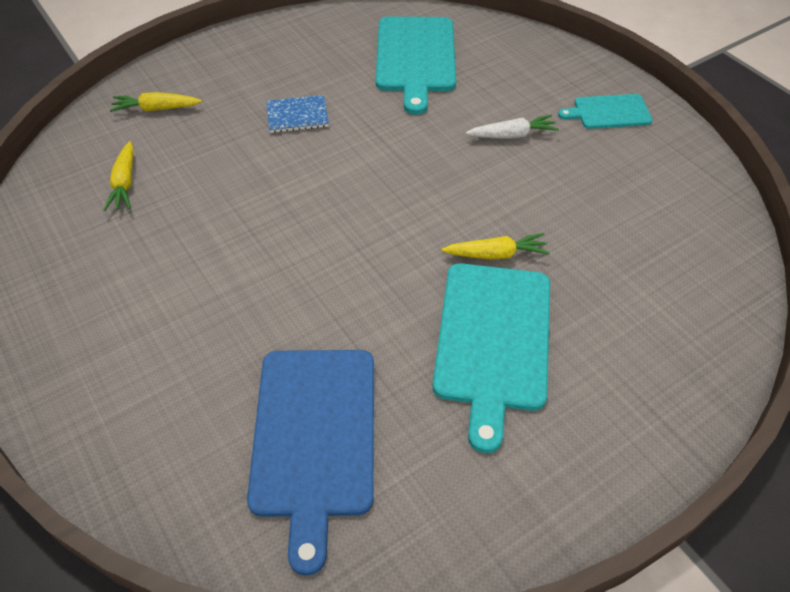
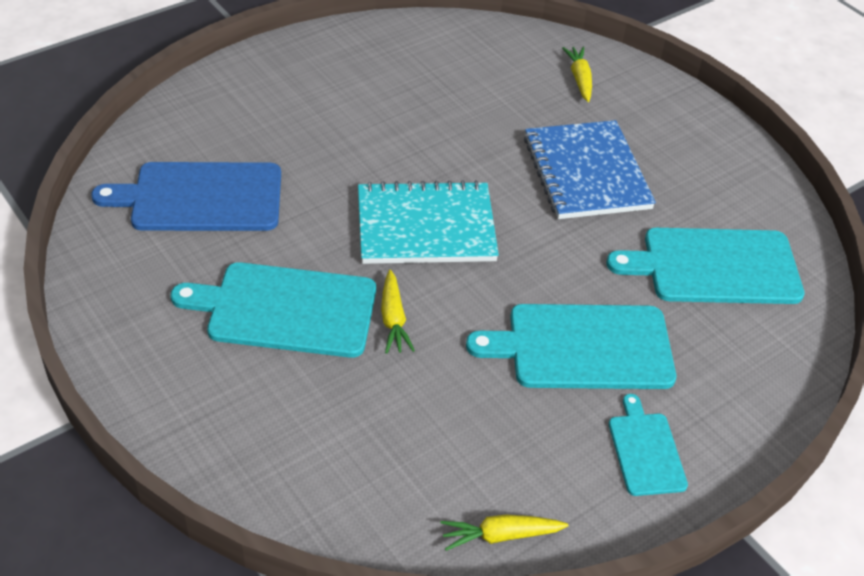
camera: 85 degrees right, 5 degrees down
yellow carrot [104,141,134,211] -> yellow carrot moved to [440,514,569,551]
blue notebook [266,95,329,133] -> blue notebook [524,120,656,219], size x2.02
white carrot [466,115,559,139] -> turquoise cutting board [466,304,676,389]
none -> turquoise notebook [358,180,499,264]

